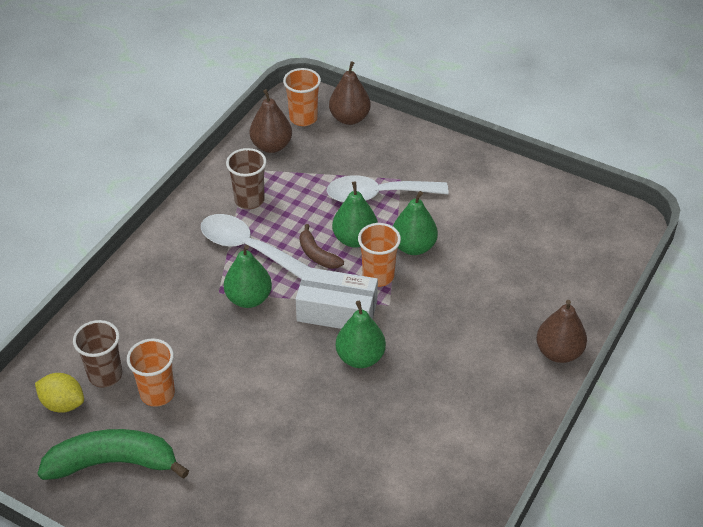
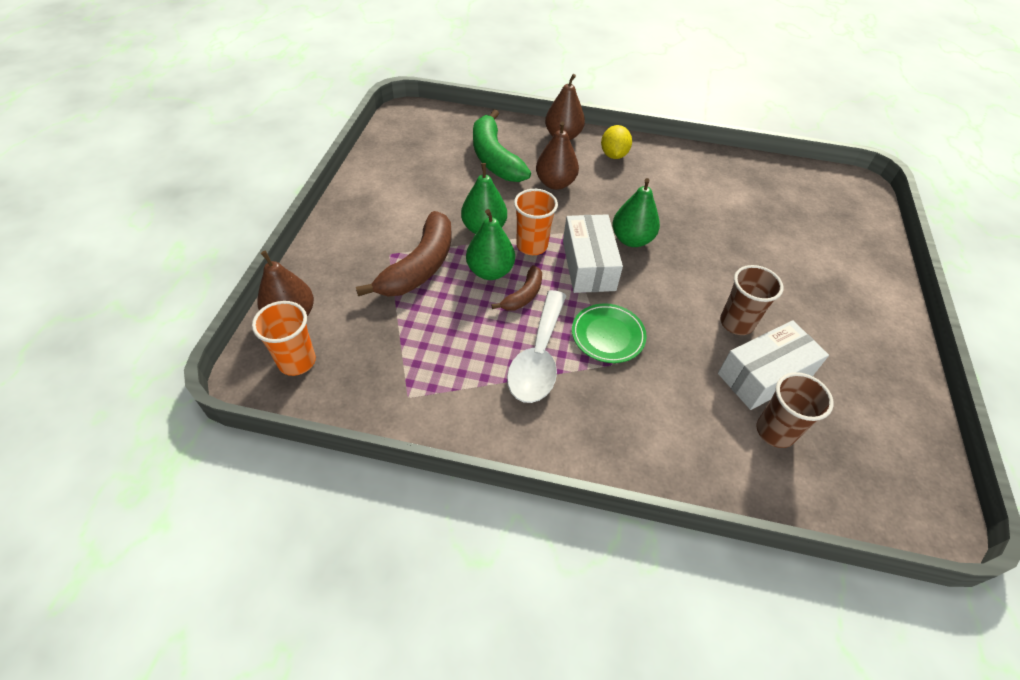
camera: 110 degrees left, 5 degrees up
yellow lemon [35,373,84,413] -> yellow lemon moved to [601,125,632,159]
green banana [37,429,189,480] -> green banana moved to [473,110,531,182]
orange cup [127,339,175,407] -> white box [718,320,829,410]
green pear [224,245,272,308] -> green plate [572,303,647,363]
brown cup [226,148,267,209] -> brown cup moved to [720,265,784,335]
brown pear [250,89,292,153] -> brown pear moved to [536,121,579,190]
white spoon [327,175,449,203] -> brown banana [356,211,451,296]

